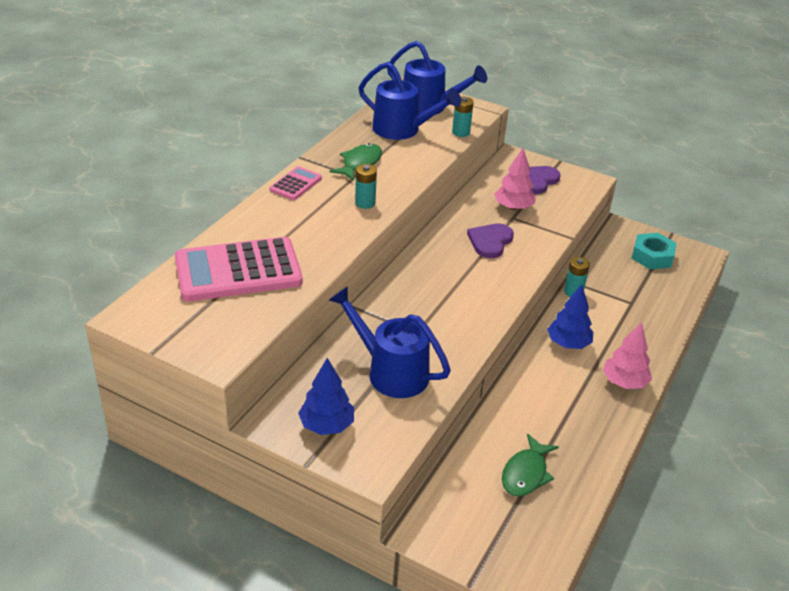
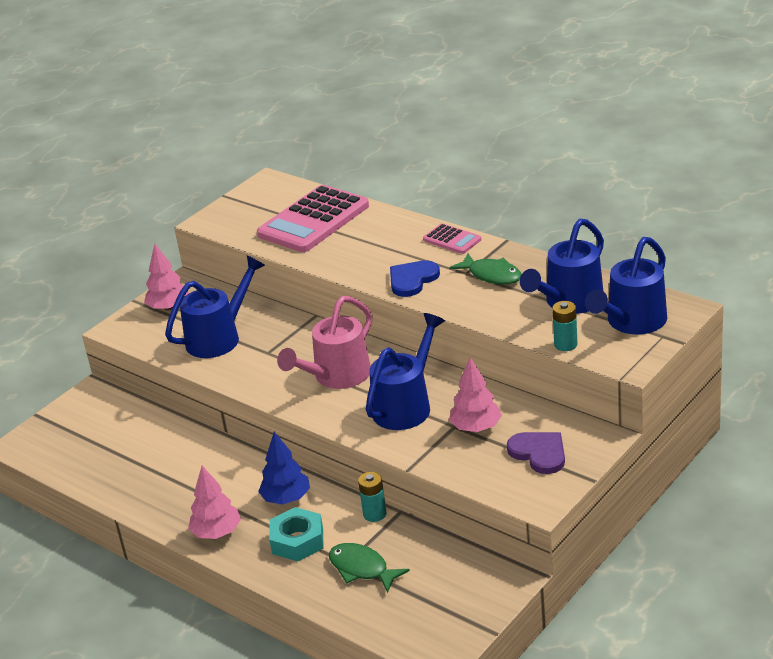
camera: 105 degrees right, 5 degrees down
pink calculator [175,237,303,301] -> pink calculator turned 135 degrees counterclockwise [257,185,369,252]
blue tree [298,358,354,435] -> pink tree [144,244,189,311]
turquoise battery [355,164,377,209] -> blue heart [390,260,440,297]
purple heart [467,224,514,258] -> blue watering can [366,313,445,430]
green fish [502,433,559,497] -> green fish moved to [329,543,410,593]
turquoise nut [631,233,677,269] -> turquoise nut moved to [269,507,324,562]
none -> pink watering can [277,296,372,389]

